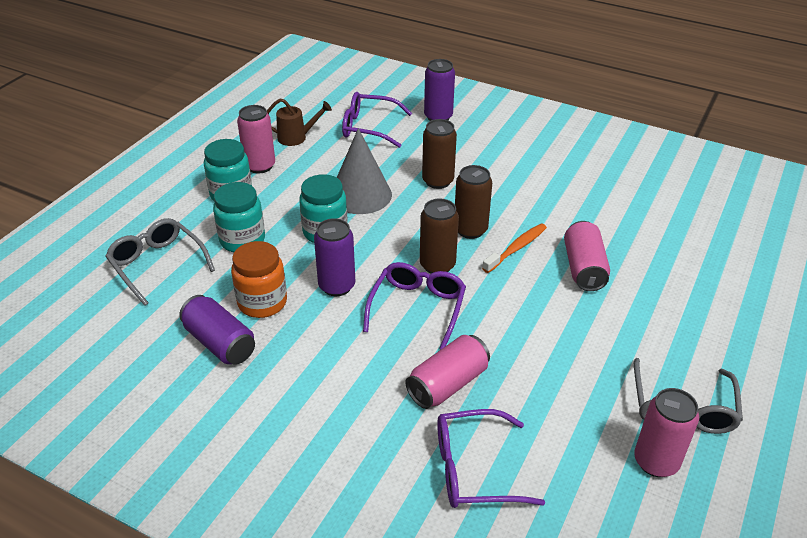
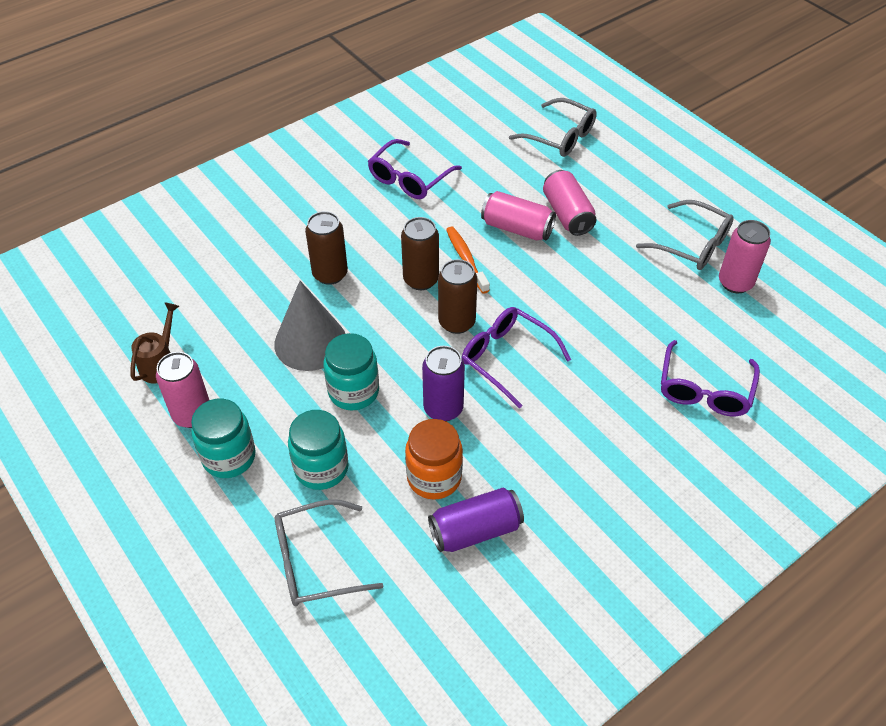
camera: 65 degrees left, 10 degrees up
purple glasses [342,92,412,148] -> purple glasses moved to [368,139,462,199]
pink can [405,335,490,409] -> pink can moved to [543,170,596,236]
purple can [424,59,455,121] -> none
none -> grey glasses [509,98,597,157]

